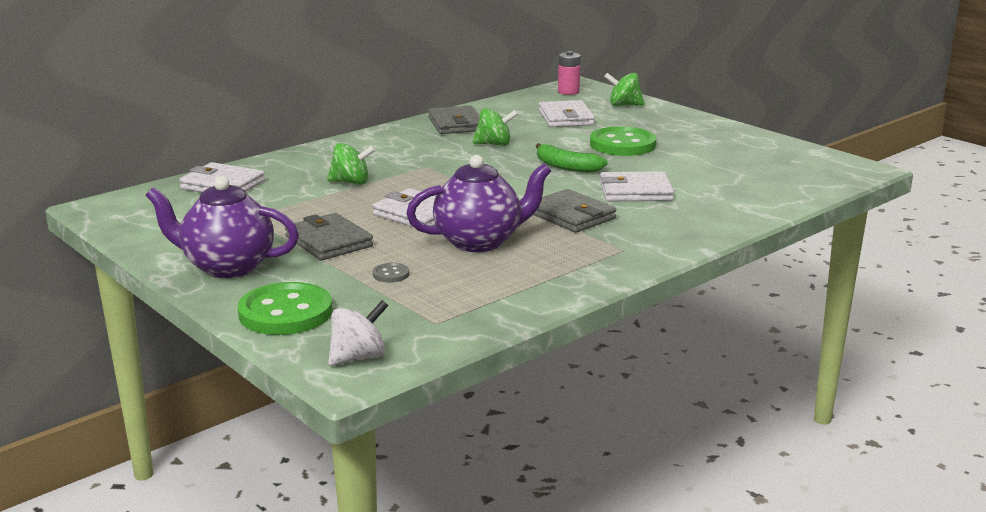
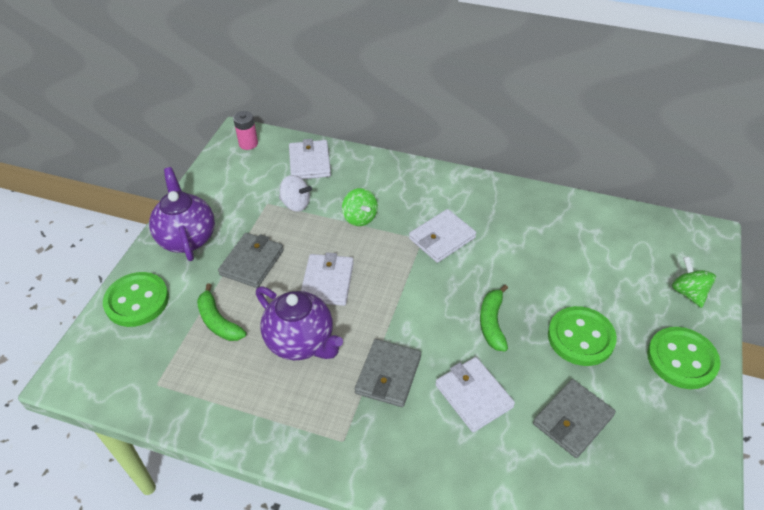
camera: 60 degrees right, 25 degrees up
white spinning top [328,300,388,366] -> white spinning top moved to [279,175,312,212]
grey button [373,263,409,283] -> green banana [197,283,247,341]
grey wallet [428,105,480,134] -> grey wallet moved to [533,379,616,458]
green spinning top [472,108,518,146] -> none
white wallet [539,100,595,127] -> white wallet moved to [409,209,476,263]
pink battery [558,51,581,95] -> pink battery moved to [233,111,258,150]
none -> green button [647,327,721,389]

